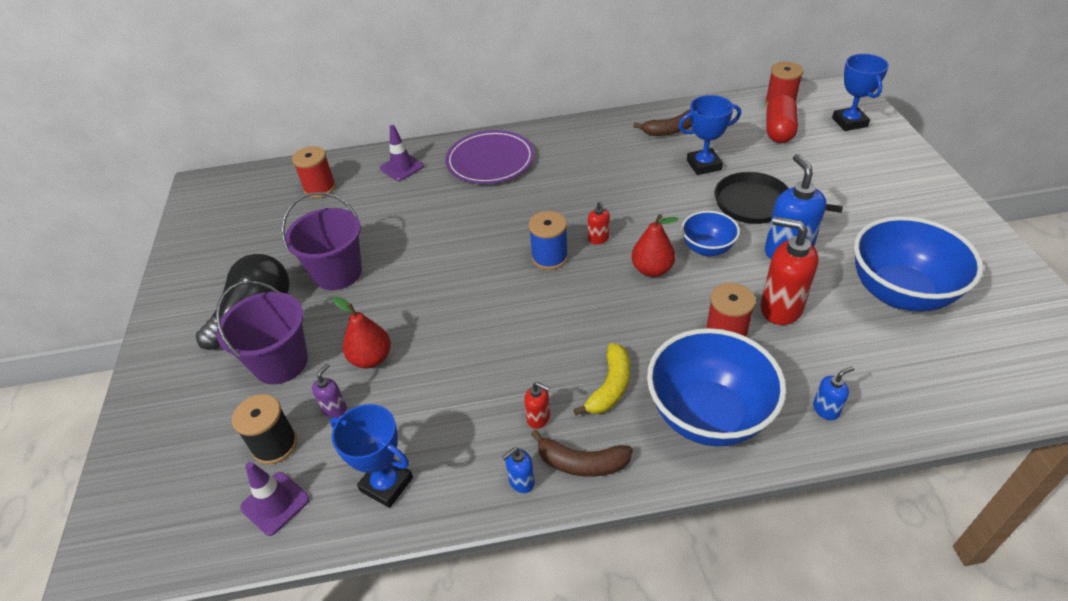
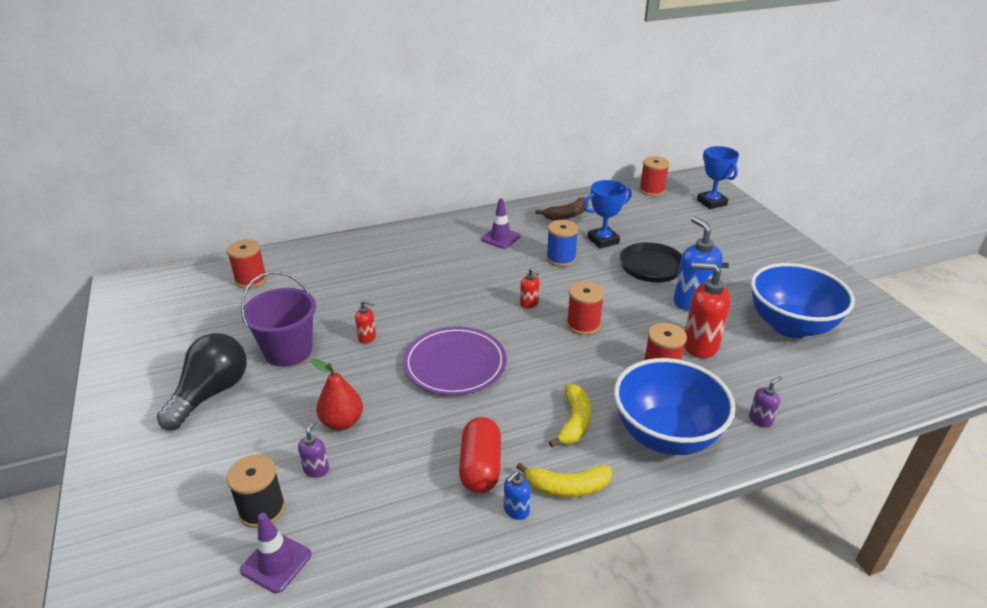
camera: 15 degrees left, 10 degrees down
purple bucket [216,281,308,384] -> none
blue trophy [330,404,413,508] -> none
purple traffic cone [380,125,424,181] -> purple traffic cone moved to [481,198,521,249]
purple plate [445,130,534,184] -> purple plate moved to [403,326,506,395]
red soap dispenser [524,382,550,429] -> red soap dispenser moved to [355,300,376,344]
blue spool [529,211,568,270] -> blue spool moved to [546,220,579,267]
brown banana [531,430,633,477] -> yellow banana [516,463,612,497]
red pear [631,214,679,277] -> red spool [567,281,604,335]
blue bowl [682,211,740,256] -> none
red capsule [767,94,798,143] -> red capsule moved to [459,417,501,493]
blue soap dispenser [813,366,854,420] -> purple soap dispenser [749,376,782,428]

